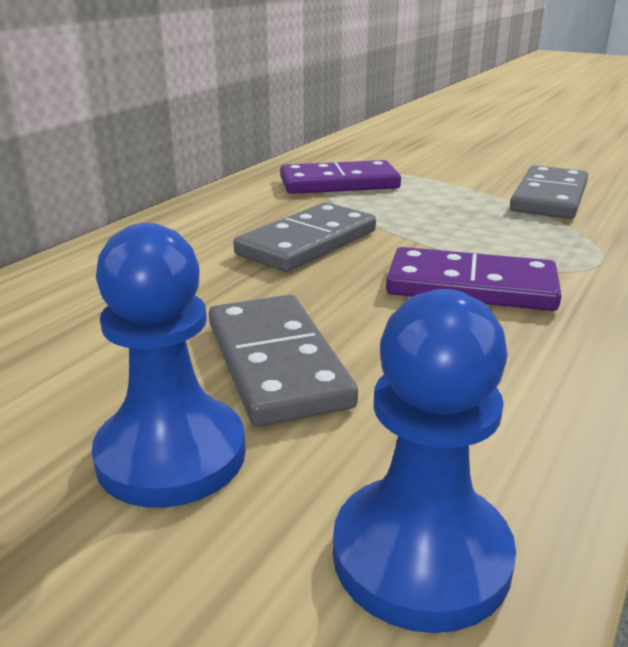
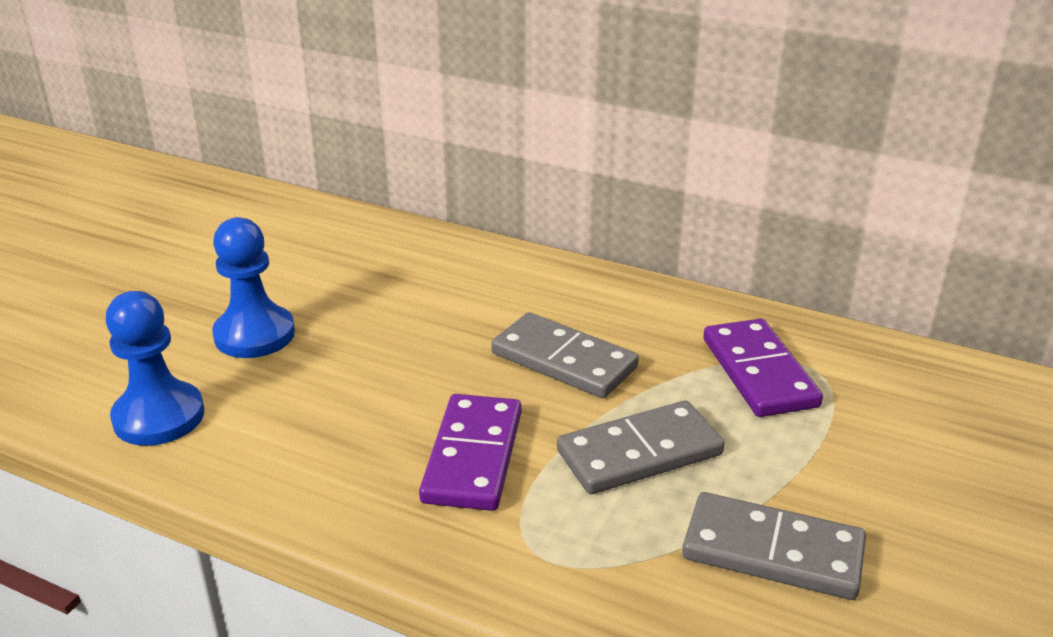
camera: 85 degrees right, 5 degrees up
grey domino [209,295,358,427] -> grey domino moved to [557,400,724,494]

